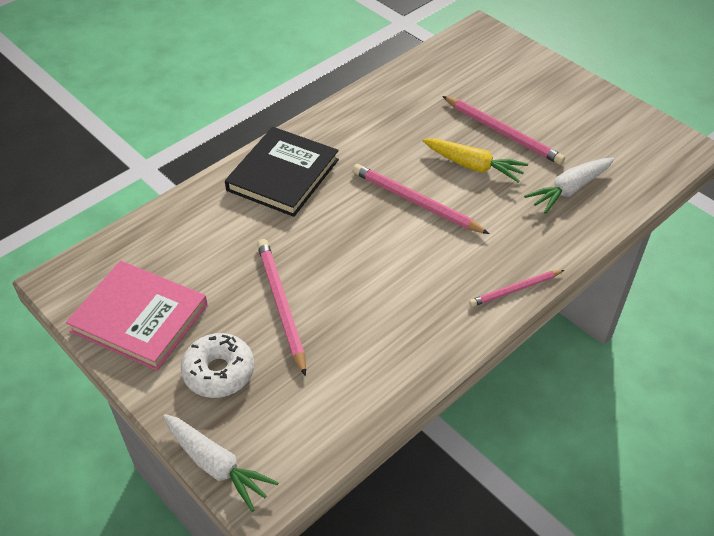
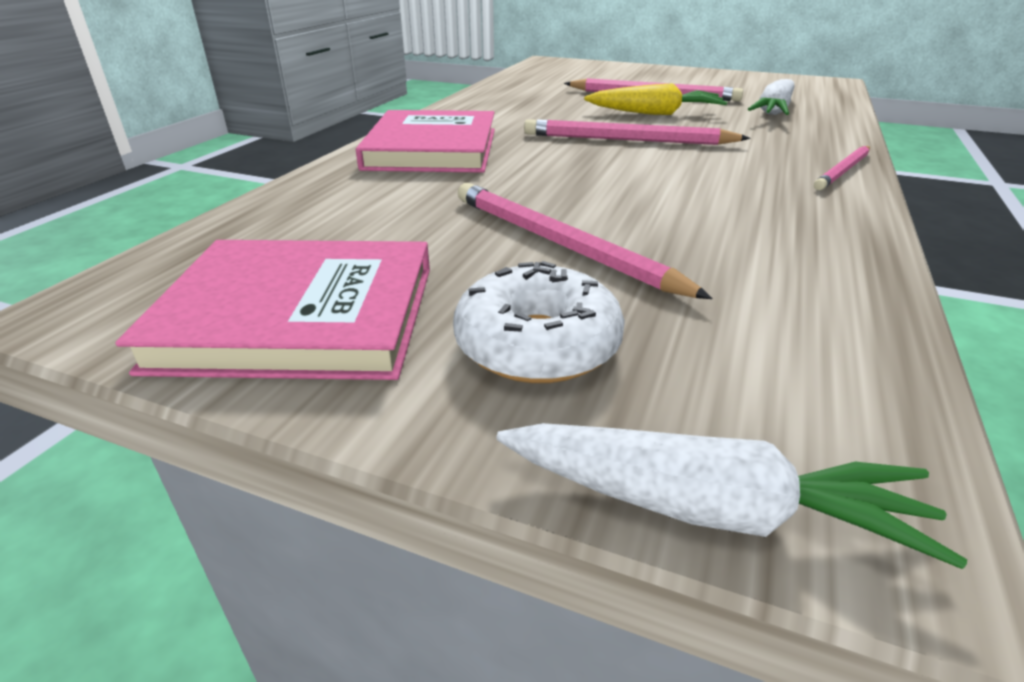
camera: 25 degrees left, 15 degrees down
black book [225,127,339,217] -> pink book [356,110,495,173]

